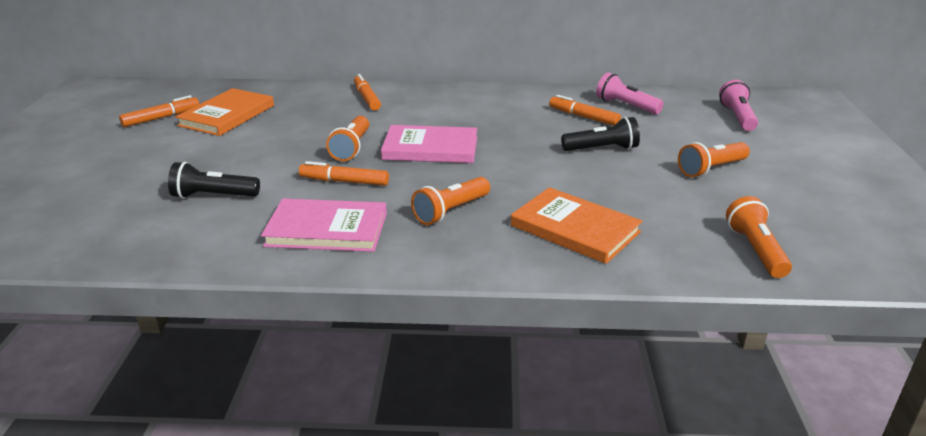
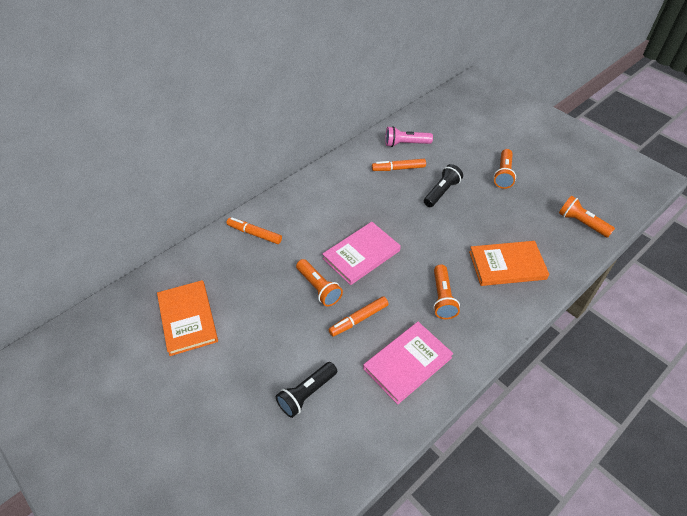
camera: 45 degrees left, 20 degrees up
orange marker [119,95,199,127] -> none
pink flashlight [719,80,758,131] -> none

